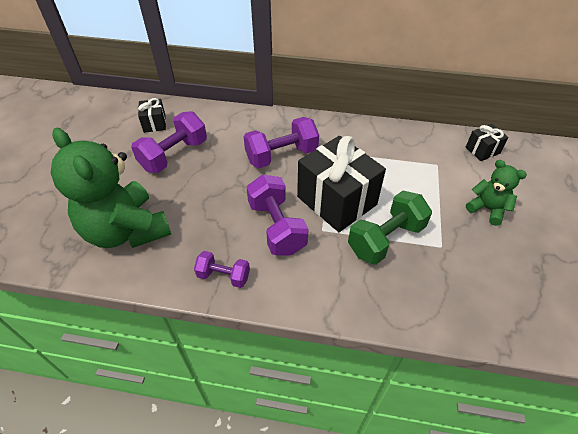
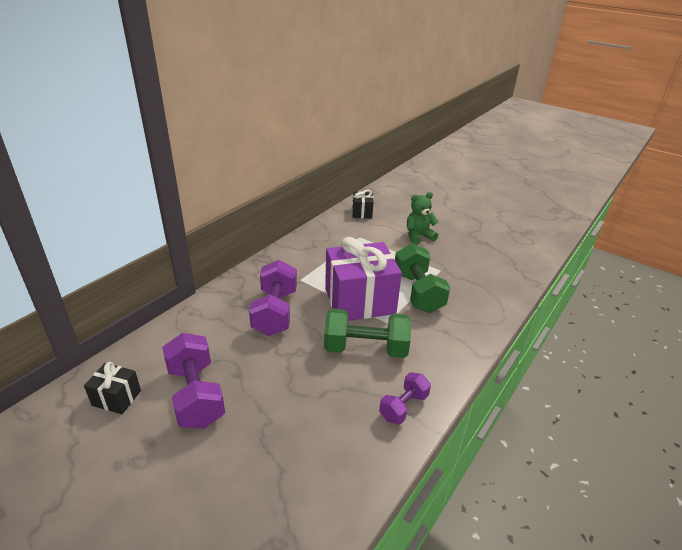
camera: 65 degrees left, 15 degrees down
green teddy bear [51,128,171,248] -> none
purple dumbbell [247,174,309,256] -> green dumbbell [324,308,411,358]
black gift [297,136,386,232] -> purple gift [325,237,402,321]

